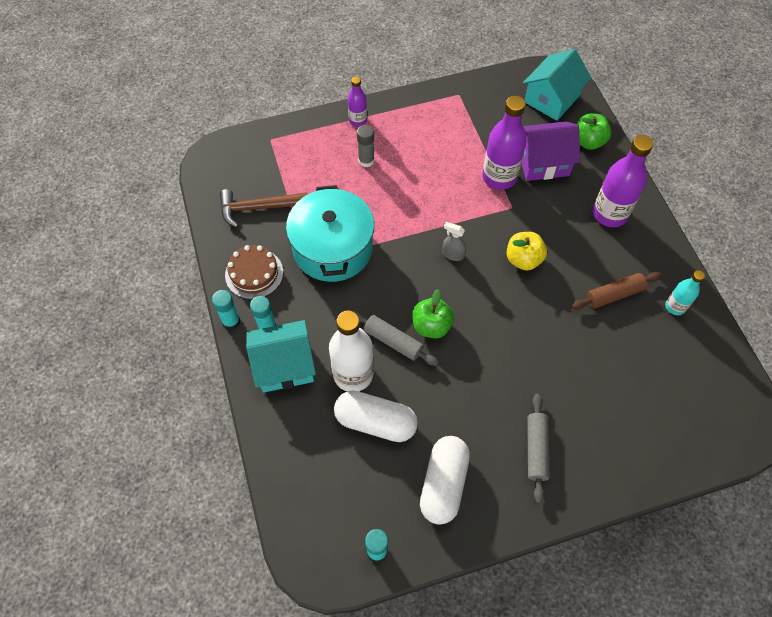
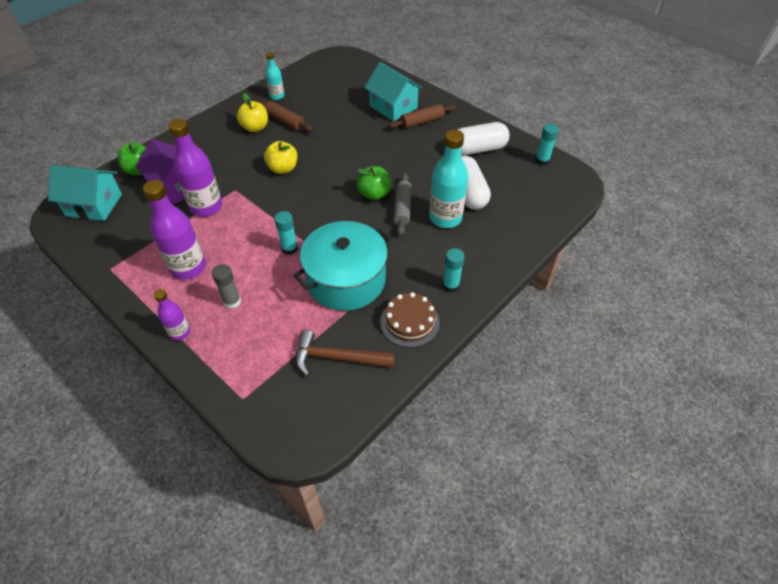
camera: 120 degrees left, 10 degrees down
turquoise glue stick [212,290,241,330] -> turquoise glue stick moved to [274,211,298,255]
brown hammer [220,189,308,228] -> brown hammer turned 135 degrees clockwise [296,330,395,376]
turquoise house [246,320,316,393] -> turquoise house moved to [364,62,423,121]
white bottle [329,310,374,391] -> turquoise bottle [429,130,468,228]
grey spray bottle [442,222,466,261] -> none
grey rolling pin [527,394,549,503] -> brown rolling pin [388,104,456,129]
purple bottle [593,135,653,227] -> purple bottle moved to [143,180,206,280]
none -> yellow apple [237,93,268,132]

